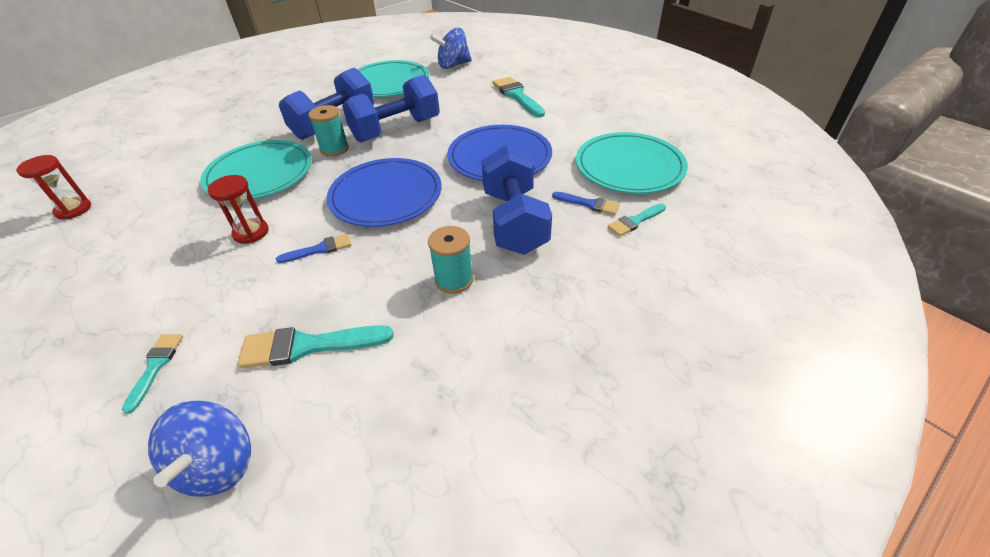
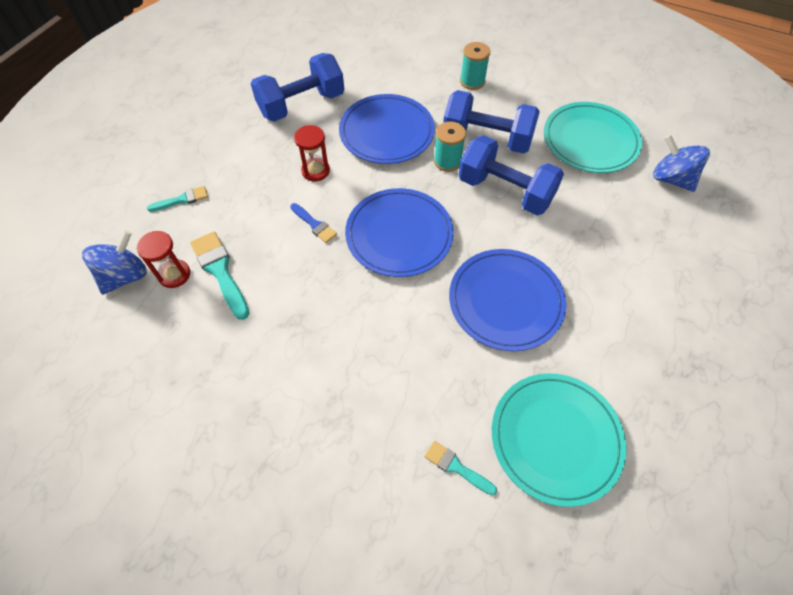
camera: 65 degrees right, 15 degrees up
red hourglass [16,155,91,220] -> red hourglass moved to [137,231,190,288]
blue spinning top [148,400,251,497] -> blue spinning top turned 150 degrees clockwise [82,230,147,295]
turquoise plate [200,140,312,200] -> blue plate [339,94,435,164]
turquoise spool [428,226,473,294] -> turquoise spool moved to [460,42,490,90]
blue dumbbell [482,145,552,255] -> blue dumbbell moved to [251,53,344,122]
turquoise brush [493,77,545,117] -> none
blue brush [552,192,620,215] -> none

